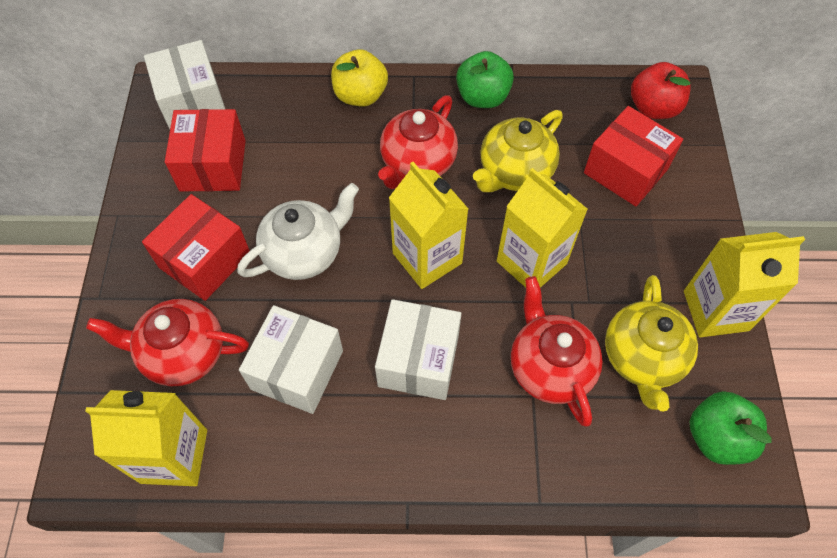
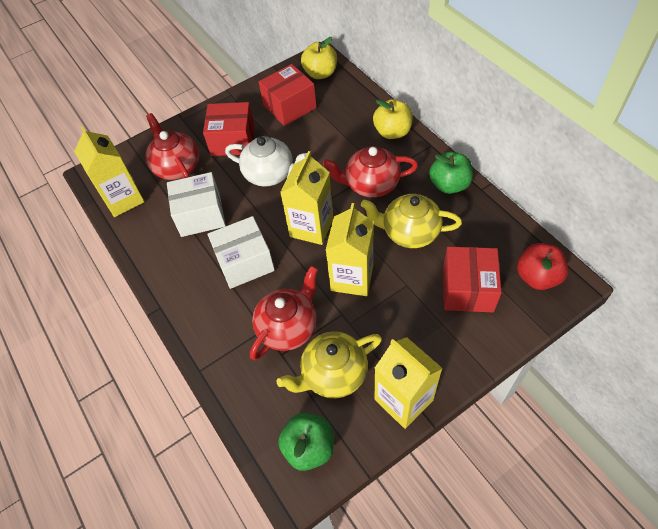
camera: 60 degrees right, 5 degrees down
white box [144,40,225,129] -> yellow apple [301,37,337,79]

